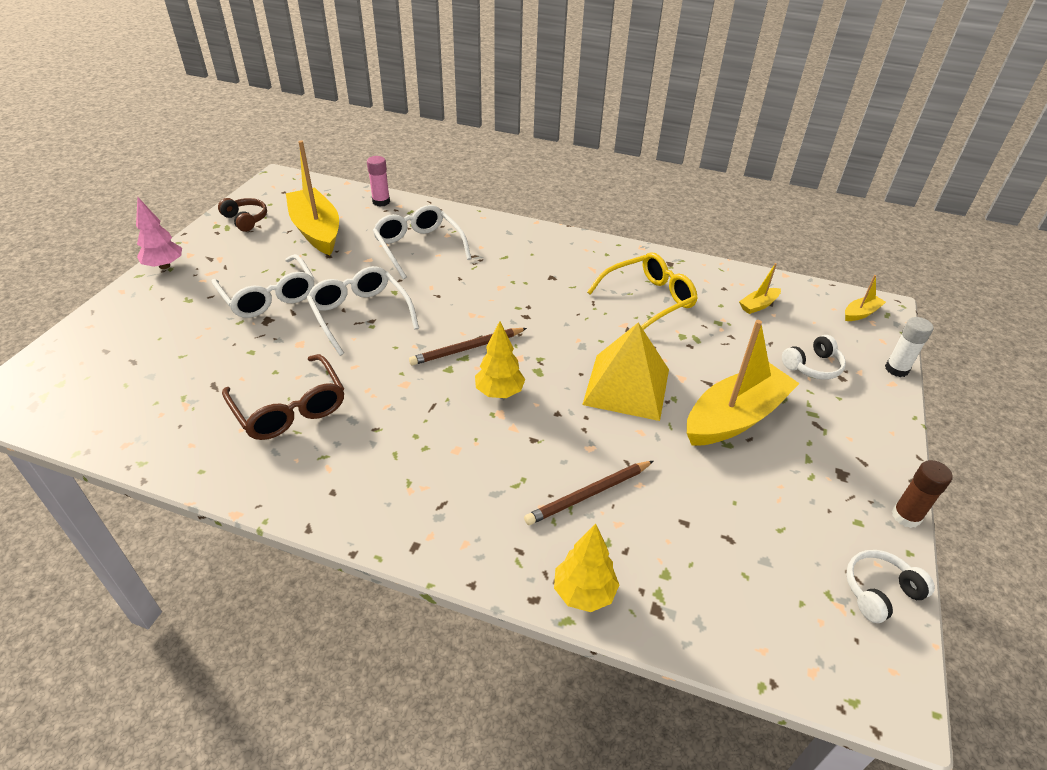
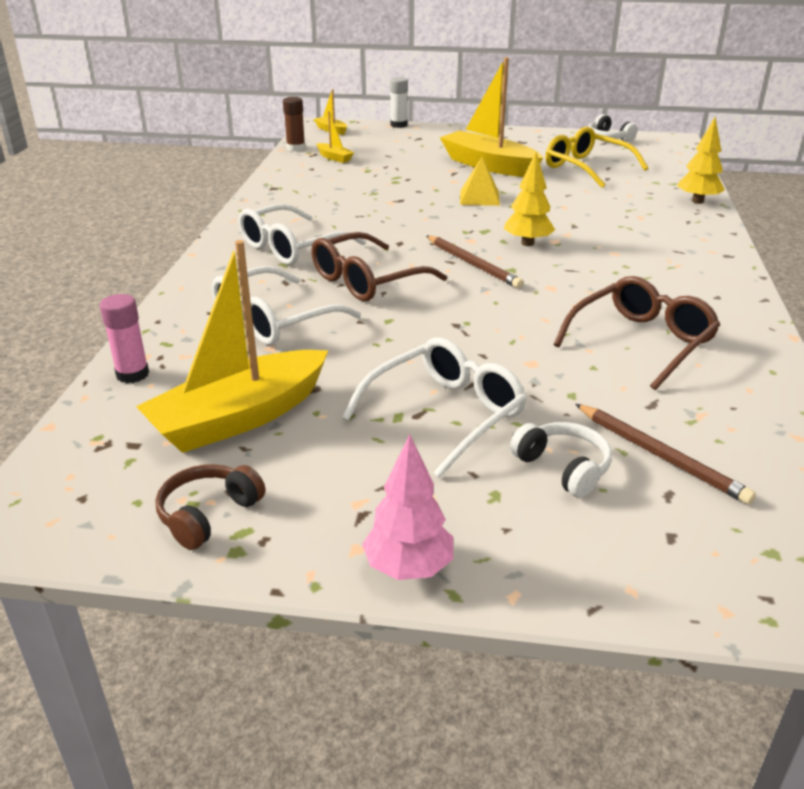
camera: 100 degrees left, 10 degrees down
white glasses [307,266,419,356] -> white glasses moved to [239,204,366,265]
brown pencil [524,461,653,525] -> brown pencil moved to [575,404,756,505]
yellow pyramid [582,323,669,421] -> yellow pyramid [460,157,500,206], size x0.56
yellow glasses [587,252,698,330] -> yellow glasses moved to [545,126,648,188]
white headphones [782,335,846,380] -> white headphones moved to [510,422,612,498]
brown glue stick [892,460,953,528] -> brown glue stick moved to [283,97,305,151]
none -> brown glasses [311,232,447,301]

